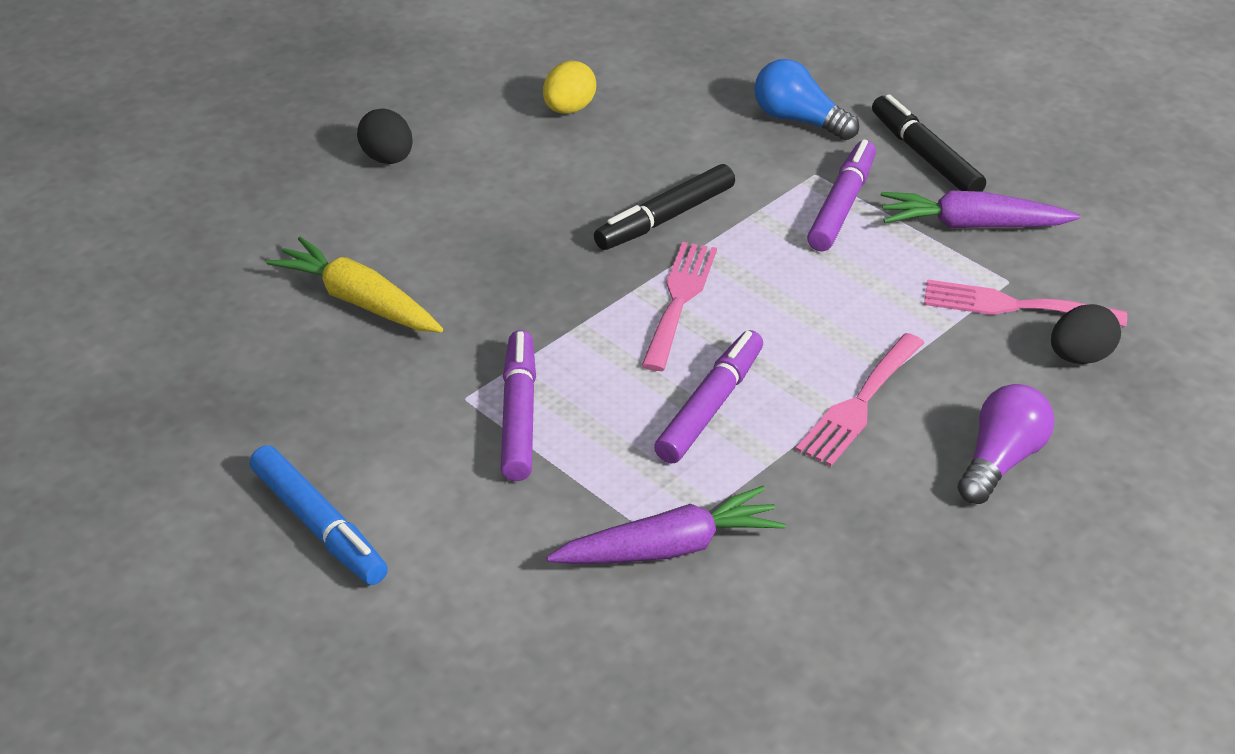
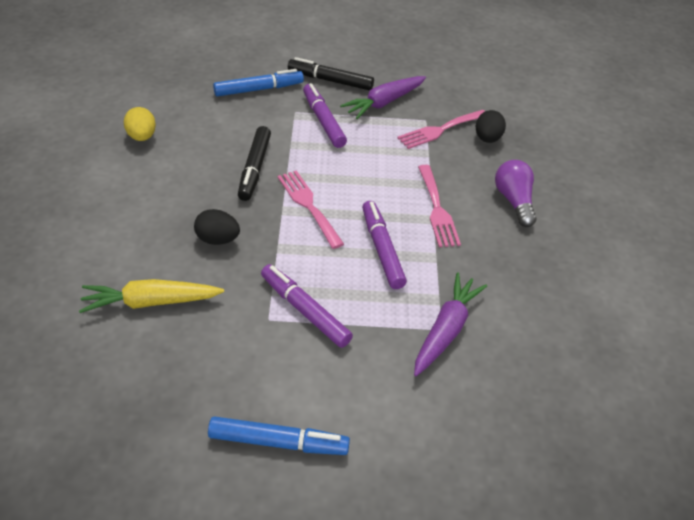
camera: 45 degrees left, 5 degrees up
black egg [357,108,413,164] -> black egg moved to [194,209,240,245]
blue light bulb [754,59,859,140] -> blue marker [213,69,304,96]

